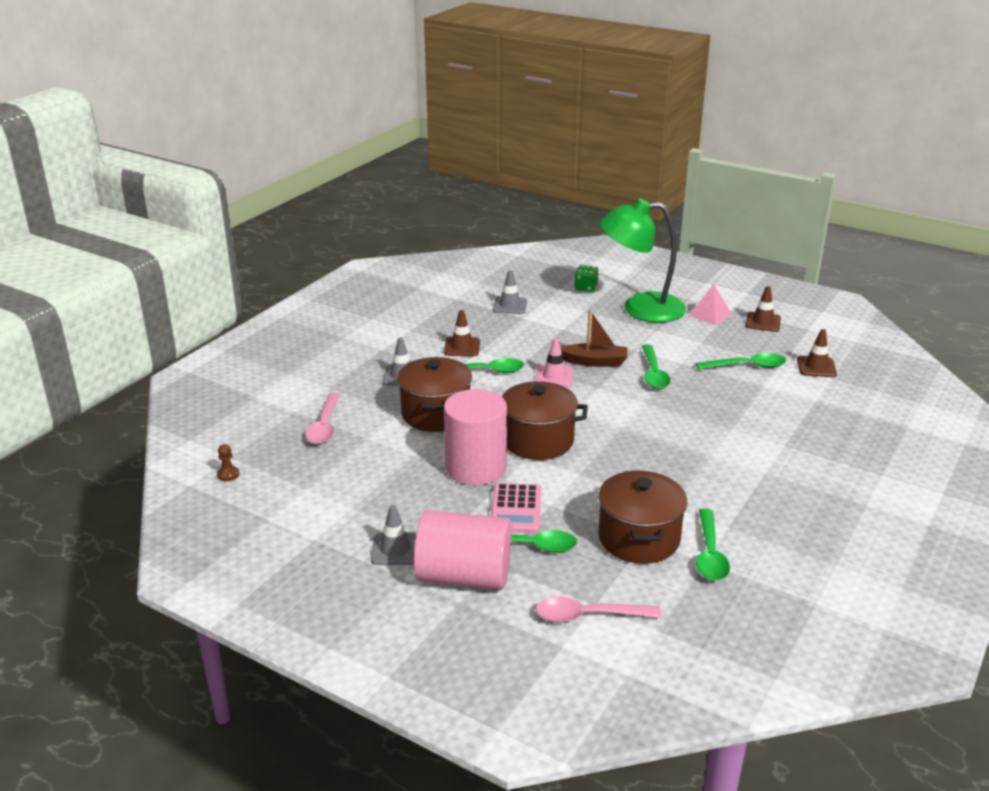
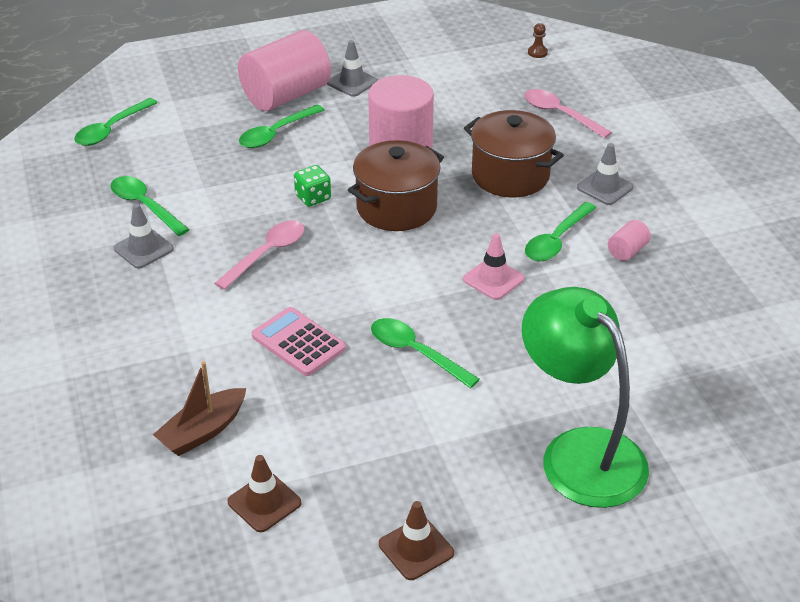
camera: 130 degrees right, 10 degrees up
brown traffic cone [444,310,480,356] -> pink cylinder [608,220,651,261]
pink calculator [491,483,541,533] -> pink calculator moved to [252,307,346,376]
grey traffic cone [493,270,527,314] -> grey traffic cone moved to [114,204,174,269]
pink spoon [535,597,661,623] -> pink spoon moved to [214,220,305,290]
brown boat [561,310,627,367] -> brown boat moved to [153,361,246,456]
green dice [575,265,599,292] -> green dice moved to [294,165,331,207]
brown pot [598,471,688,564] -> none
green lamp [599,198,686,323] -> green lamp turned 75 degrees counterclockwise [522,287,649,508]
pink pyramid [688,284,732,325] -> none
green spoon [695,353,786,370] -> green spoon moved to [74,98,158,146]

